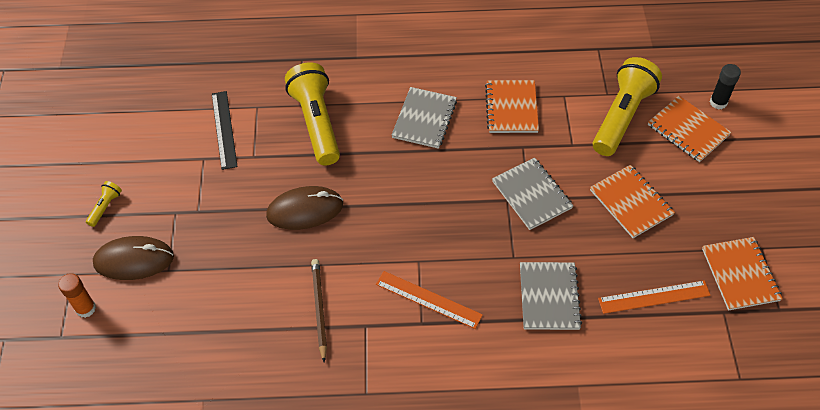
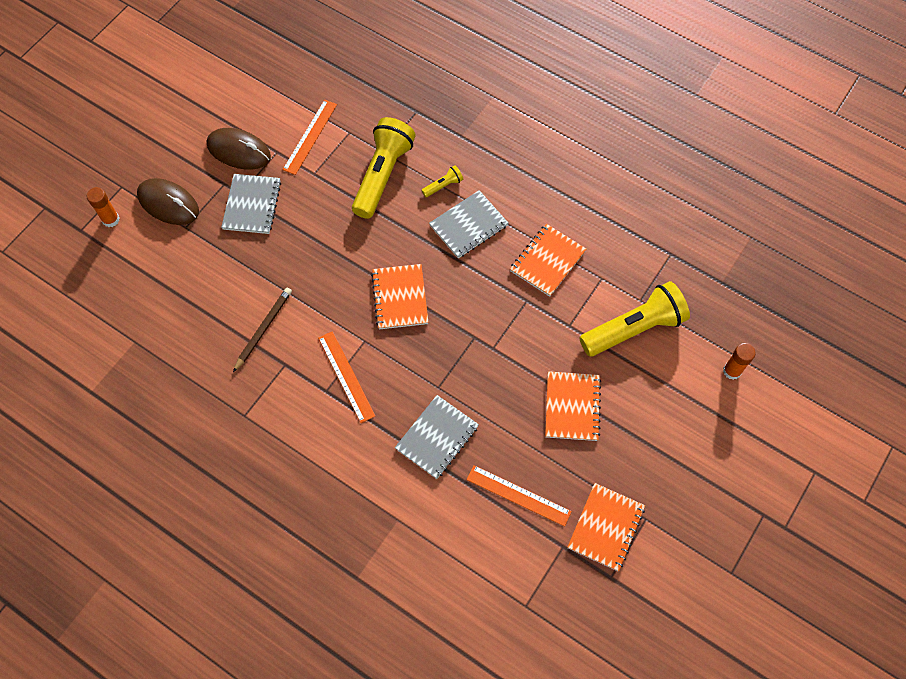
camera: 35 degrees right, 10 degrees up
yellow flashlight [86,181,122,227] -> yellow flashlight moved to [421,165,463,197]
black ruler [212,91,238,170] -> orange ruler [283,100,337,175]
brown mouse [266,186,343,230] -> brown mouse moved to [207,128,271,170]
grey notebook [492,158,574,230] -> grey notebook moved to [221,174,281,234]
orange notebook [648,96,732,162] -> orange notebook moved to [371,264,429,329]
black glue stick [710,64,741,110] -> orange glue stick [723,343,756,380]

